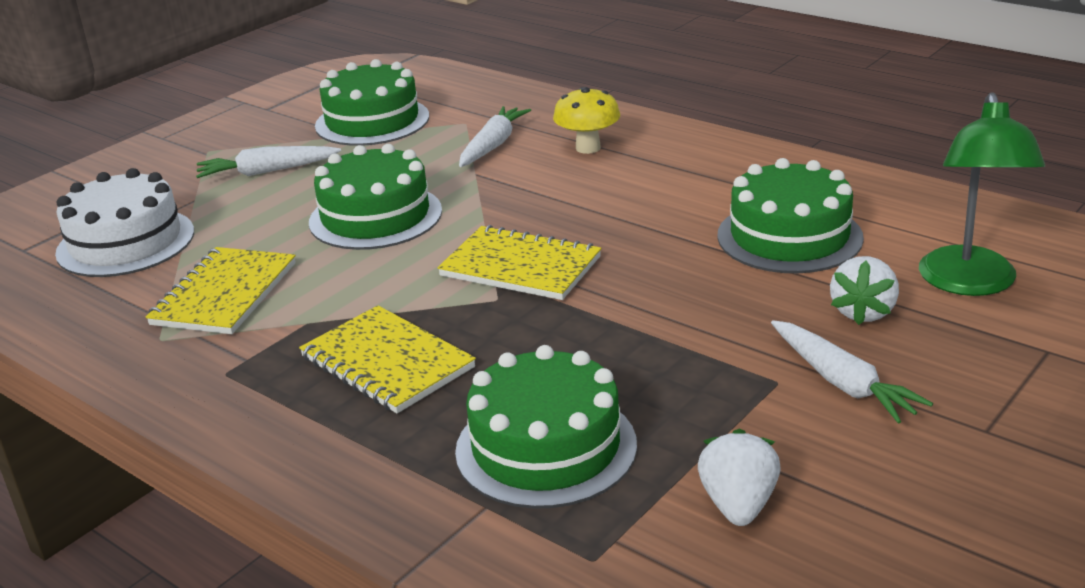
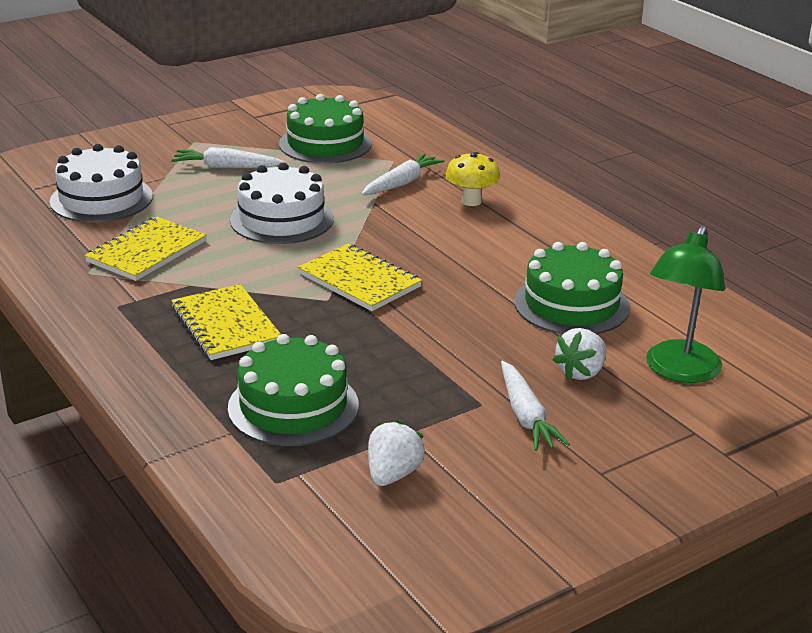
camera: 15 degrees right, 0 degrees up
green cake [309,144,442,250] -> white cake [230,163,334,244]

